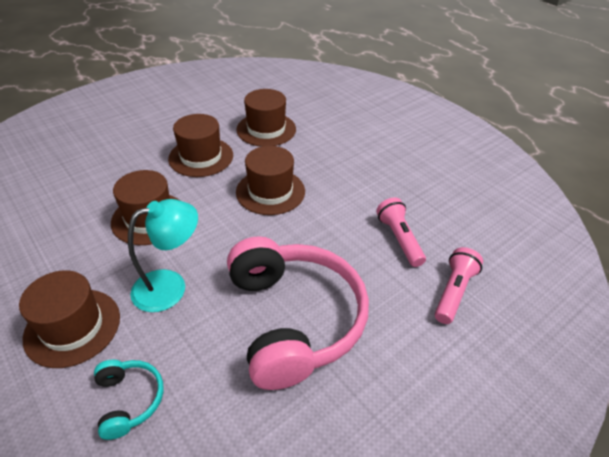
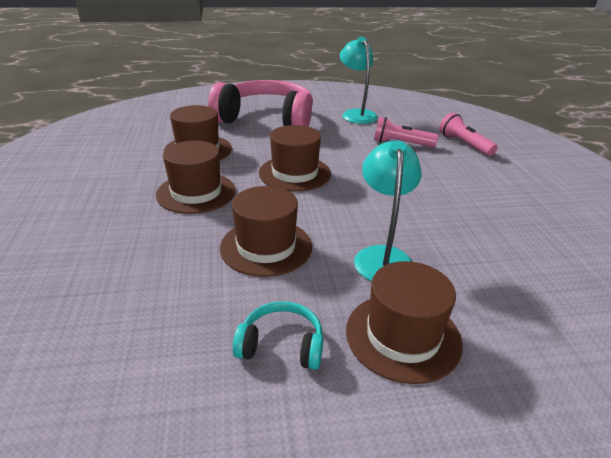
camera: 60 degrees left, 10 degrees down
turquoise headphones [94,360,164,440] -> turquoise headphones moved to [233,301,323,370]
pink headphones [227,236,369,390] -> pink headphones moved to [208,80,313,127]
none -> turquoise lamp [340,37,378,124]

